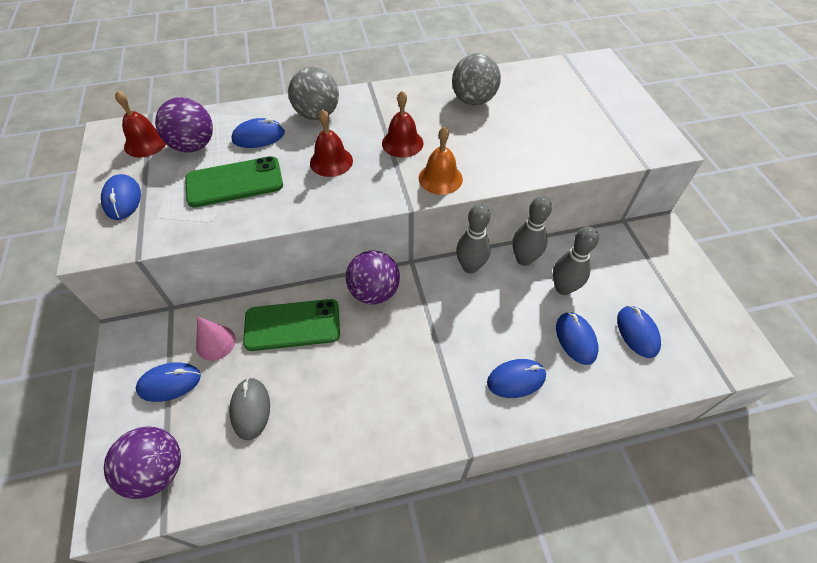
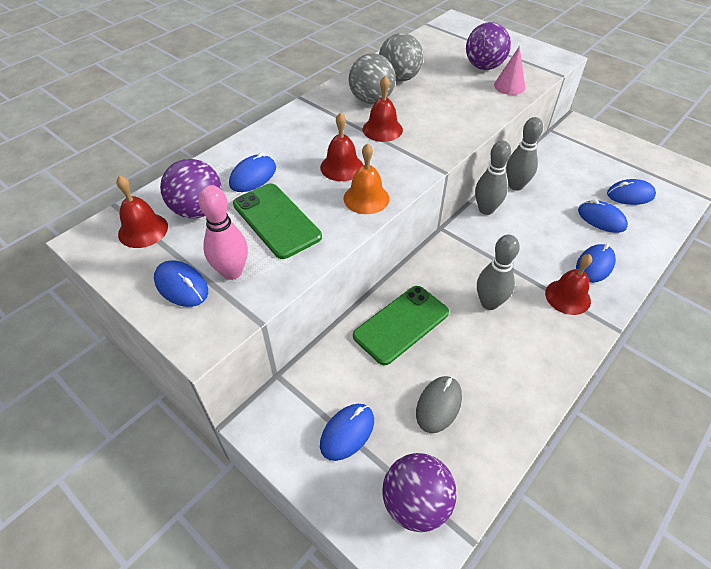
camera: 35 degrees left, 5 degrees down
green phone [185,156,283,207] -> green phone turned 75 degrees counterclockwise [233,184,322,259]
pink cone [196,317,236,361] -> pink cone moved to [494,46,525,95]
grey mouse [229,378,270,440] -> grey mouse turned 75 degrees clockwise [416,376,462,433]
grey ball [288,67,339,120] -> grey ball moved to [349,53,396,104]
purple ball [346,250,400,304] -> purple ball moved to [466,22,511,70]
orange bell [419,126,463,195] -> orange bell moved to [344,143,389,214]
grey bowling pin [553,226,599,295] -> grey bowling pin moved to [477,235,520,310]
blue mouse [617,306,661,358] -> blue mouse turned 45 degrees counterclockwise [607,179,656,205]
none -> pink bowling pin [198,185,248,280]
none -> red bell [545,254,592,315]

